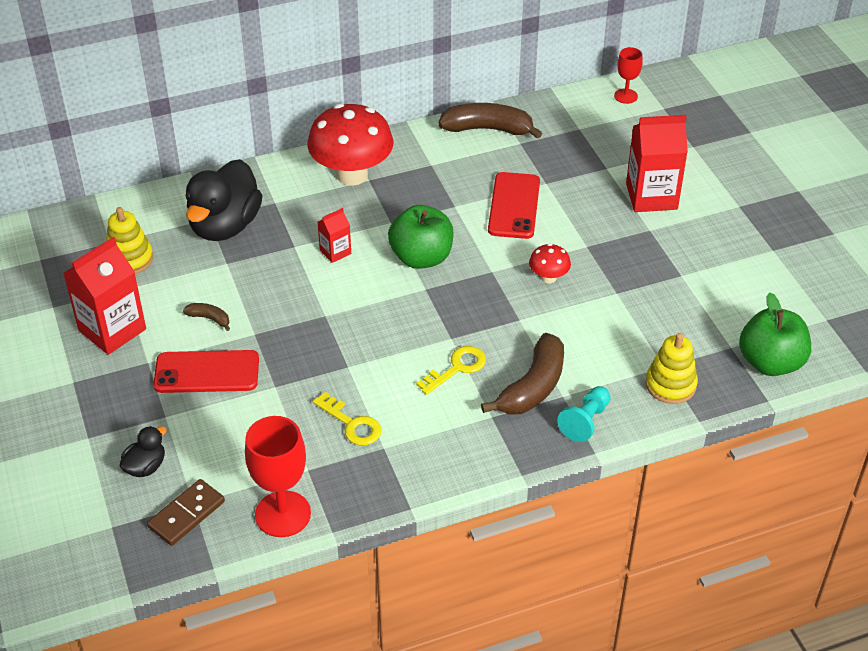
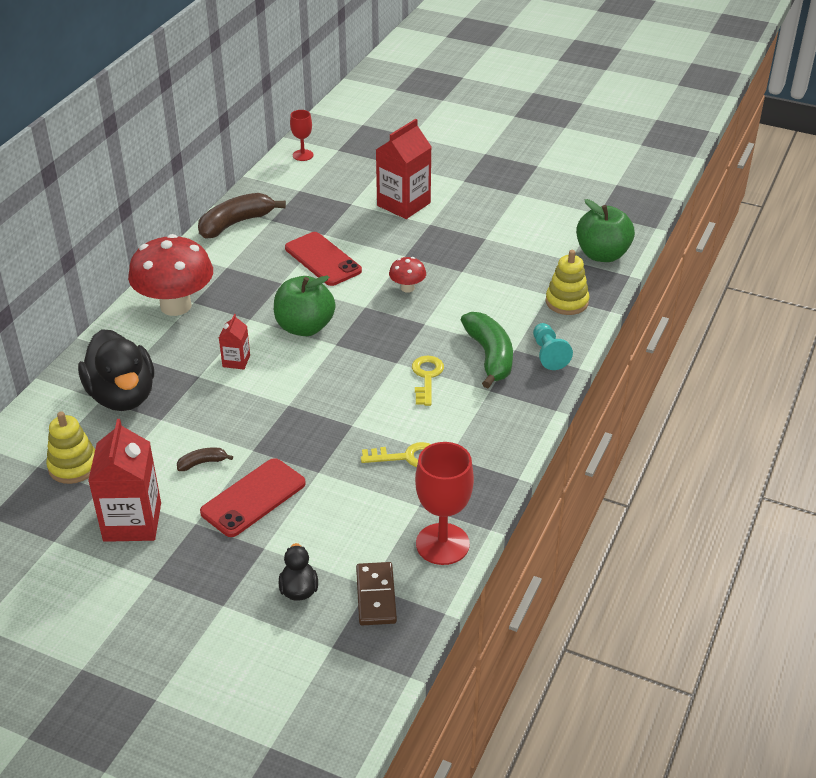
camera: 45 degrees left, 5 degrees down
brown banana [481,333,564,415] -> green banana [461,312,513,388]

